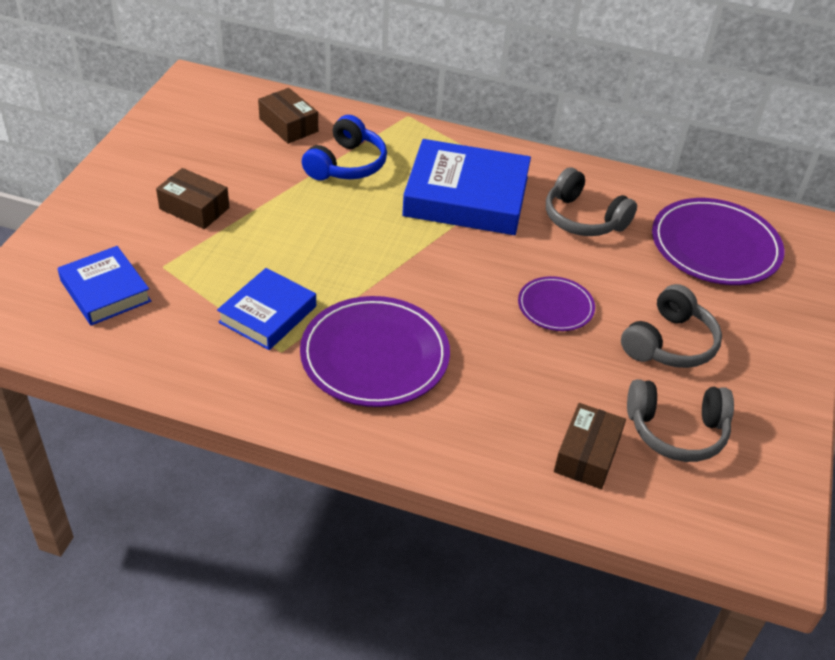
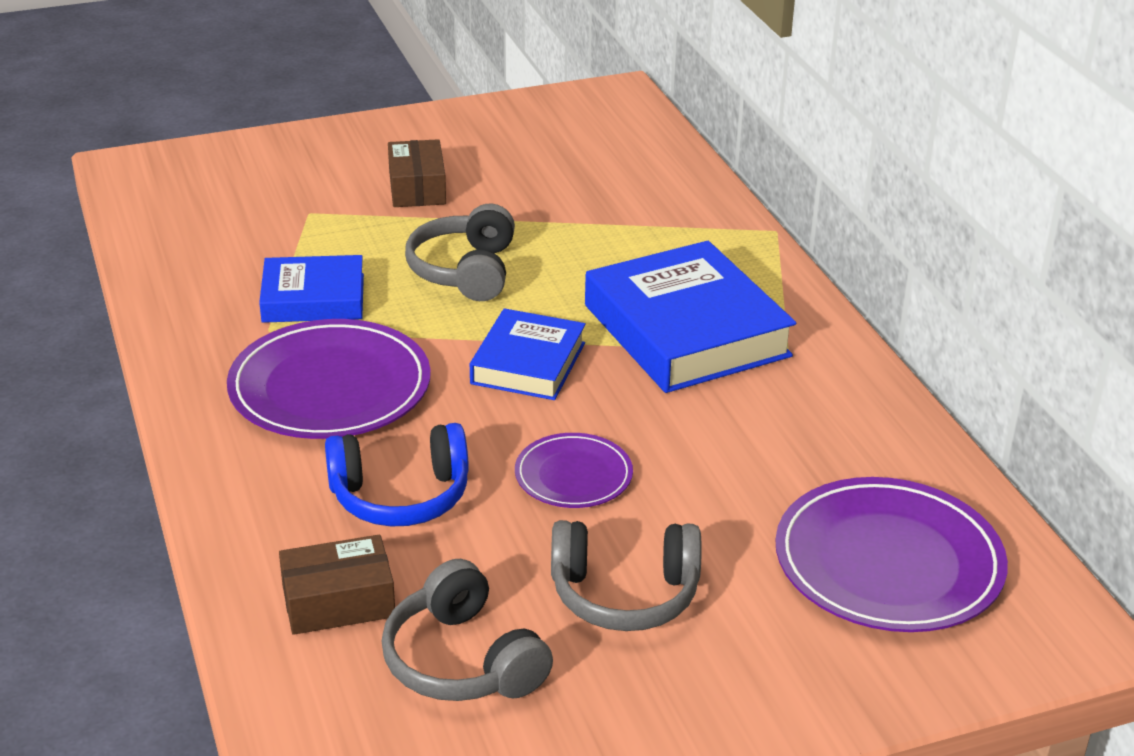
camera: 55 degrees right, 10 degrees down
blue book [58,246,151,326] -> blue book moved to [470,308,586,400]
brown box [258,88,318,144] -> none
blue headphones [302,115,387,180] -> blue headphones moved to [325,423,469,527]
grey headphones [546,167,637,236] -> grey headphones moved to [405,203,515,301]

